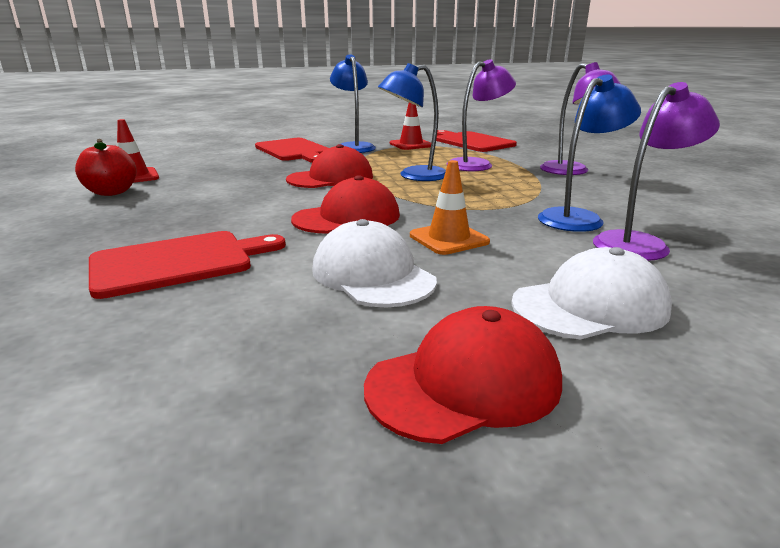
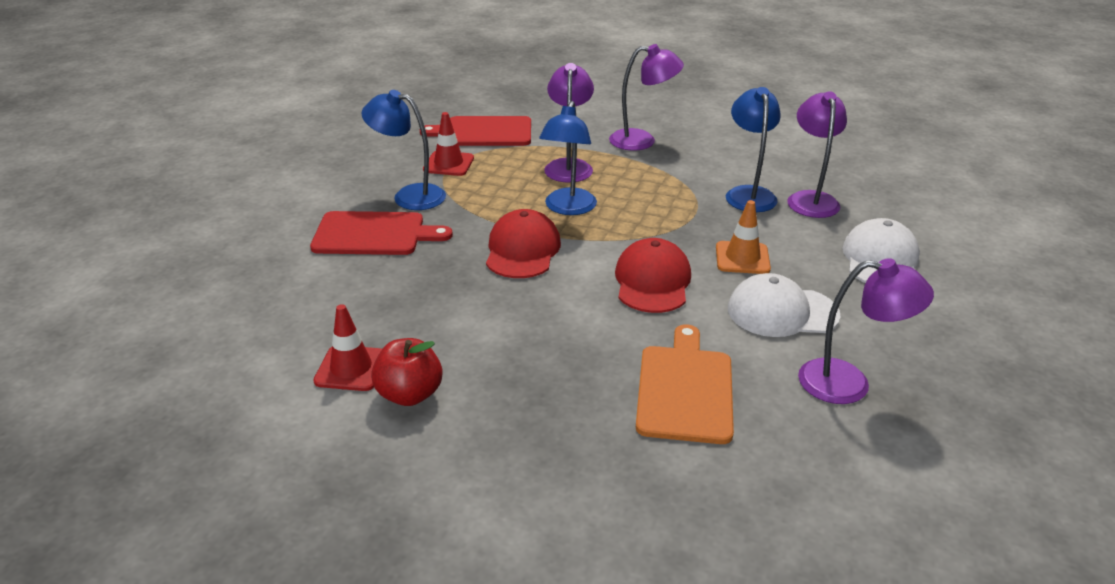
camera: 55 degrees left, 10 degrees up
red cutting board [89,231,286,299] -> orange cutting board [636,324,734,444]
red cap [364,306,562,444] -> none
none -> purple lamp [798,258,934,404]

